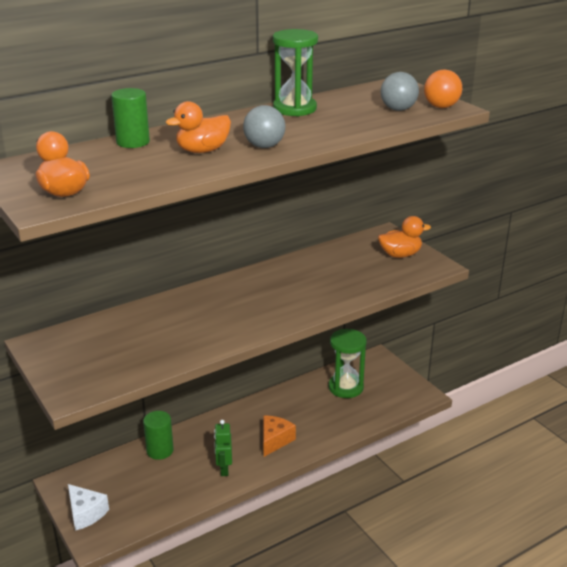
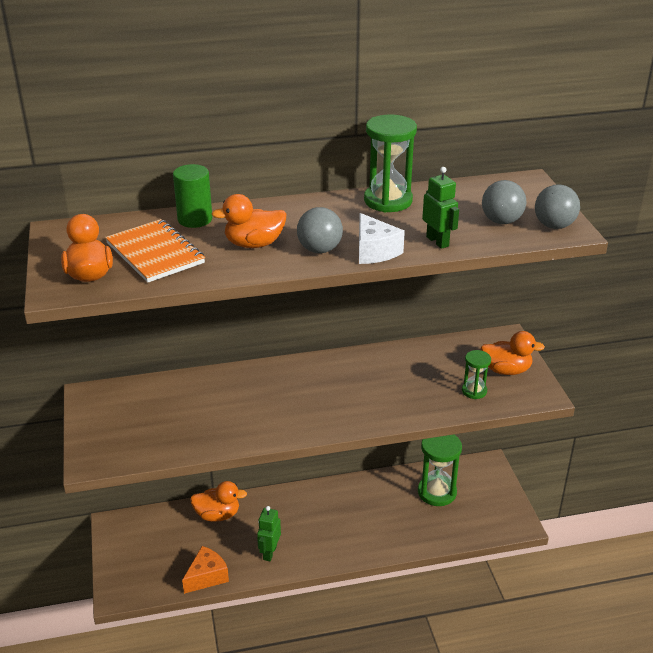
camera: 20 degrees right, 5 degrees up
white cheese [68,484,109,531] -> white cheese moved to [359,213,405,264]
green cylinder [143,411,174,460] -> orange duck [190,481,247,522]
orange cheese [263,415,296,457] -> orange cheese moved to [182,546,229,594]
orange ball [424,69,462,108] -> grey ball [535,184,580,229]
none -> orange notebook [105,219,205,283]
none -> green robot [422,167,459,249]
none -> green hourglass [462,350,491,399]

